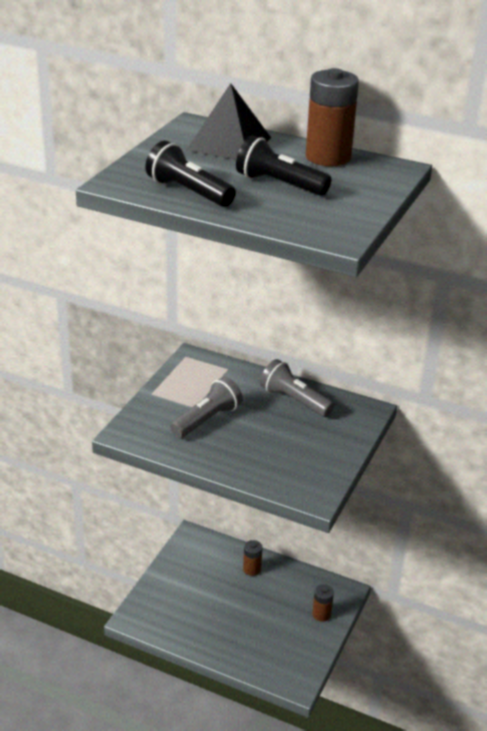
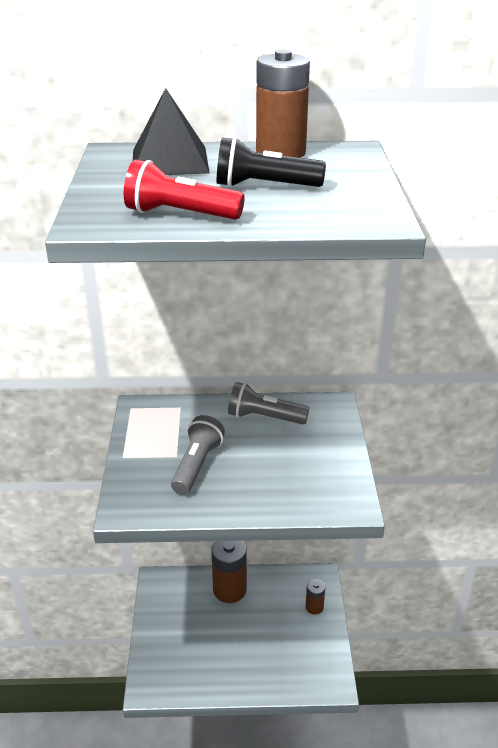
camera: 25 degrees left, 0 degrees up
black flashlight [145,141,236,207] -> red flashlight [124,160,245,220]
brown battery [243,540,262,576] -> brown battery [211,541,247,603], size x1.90

